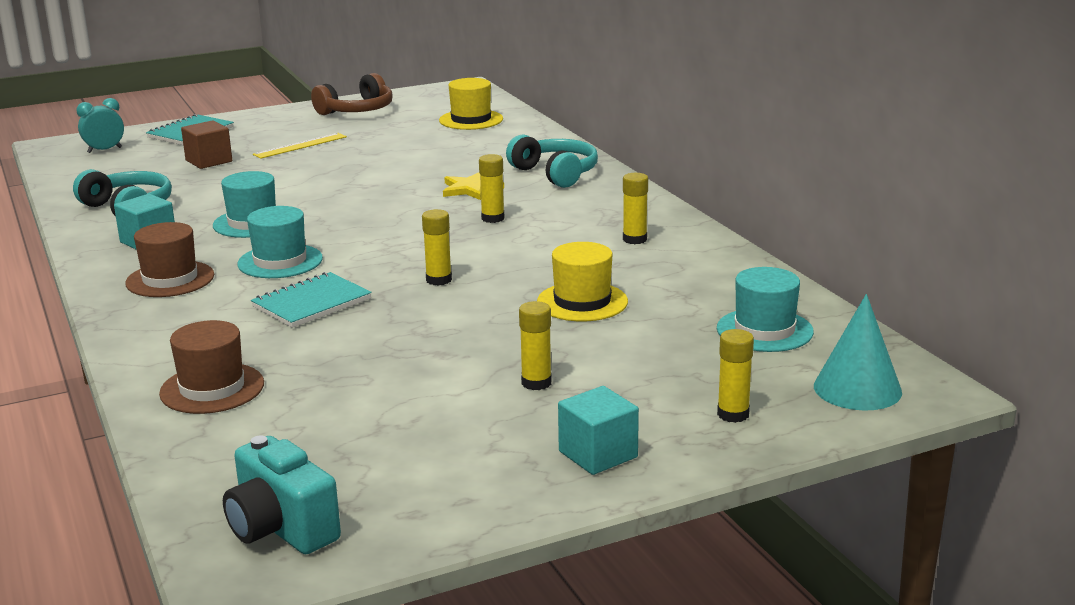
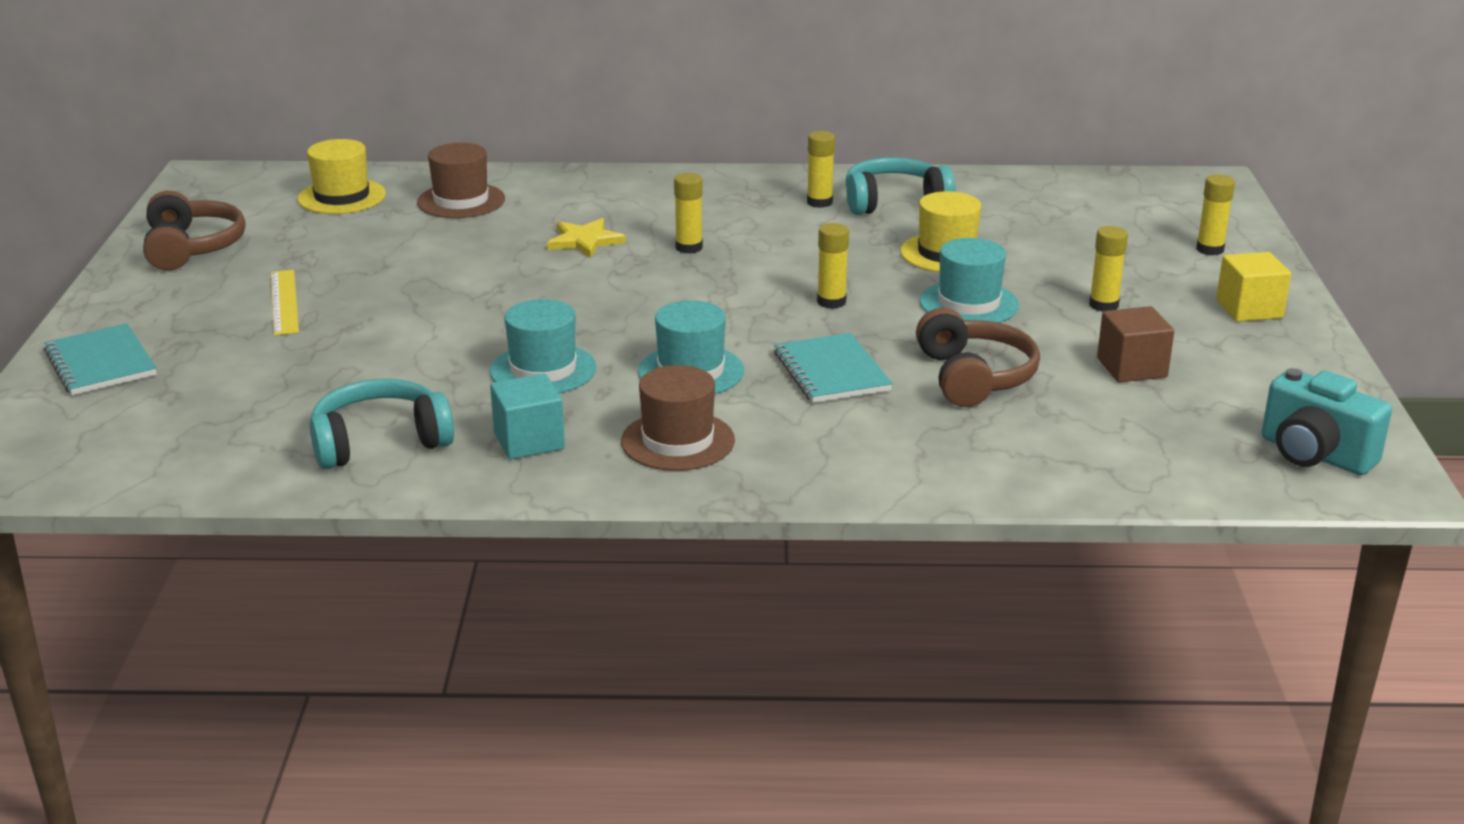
camera: 65 degrees left, 5 degrees up
turquoise clock [76,98,124,153] -> none
brown hat [159,320,264,414] -> brown hat moved to [417,143,505,218]
brown cube [181,120,232,169] -> brown cube moved to [1097,306,1174,383]
turquoise camera [223,435,341,554] -> turquoise camera turned 60 degrees clockwise [1262,368,1392,475]
turquoise headphones [506,134,598,188] -> turquoise headphones moved to [845,157,955,215]
turquoise cube [558,386,639,475] -> yellow cube [1216,252,1291,322]
turquoise hat [717,267,814,352] -> turquoise hat moved to [920,238,1019,323]
turquoise cone [814,294,902,411] -> none
none -> brown headphones [916,308,1040,407]

